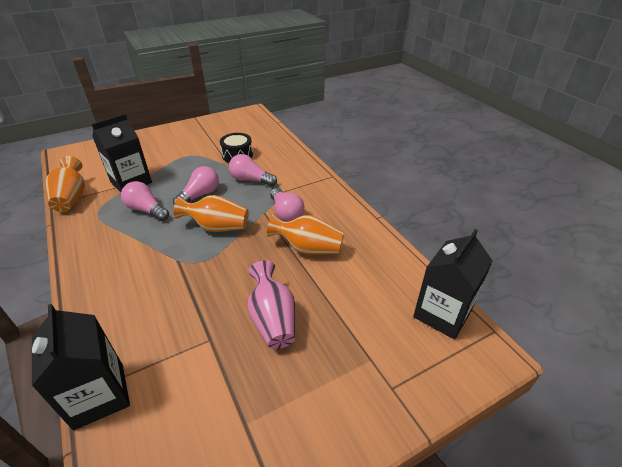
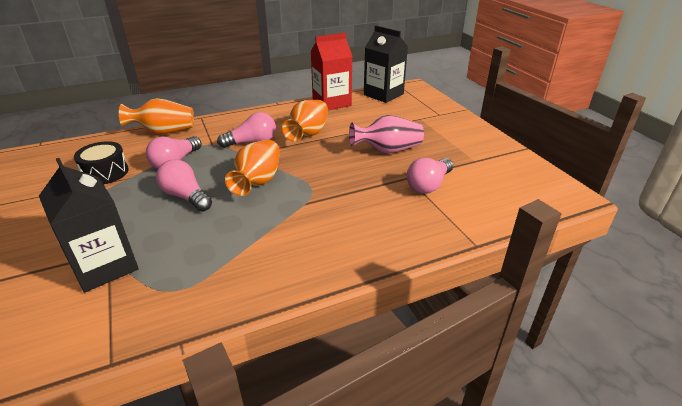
camera: 85 degrees left, 5 degrees down
black carton [32,304,130,430] -> none
orange vase [45,156,85,212] -> orange vase moved to [119,98,194,134]
pink light bulb [121,181,169,221] -> pink light bulb moved to [407,158,453,194]
none -> red carton [311,33,353,110]

